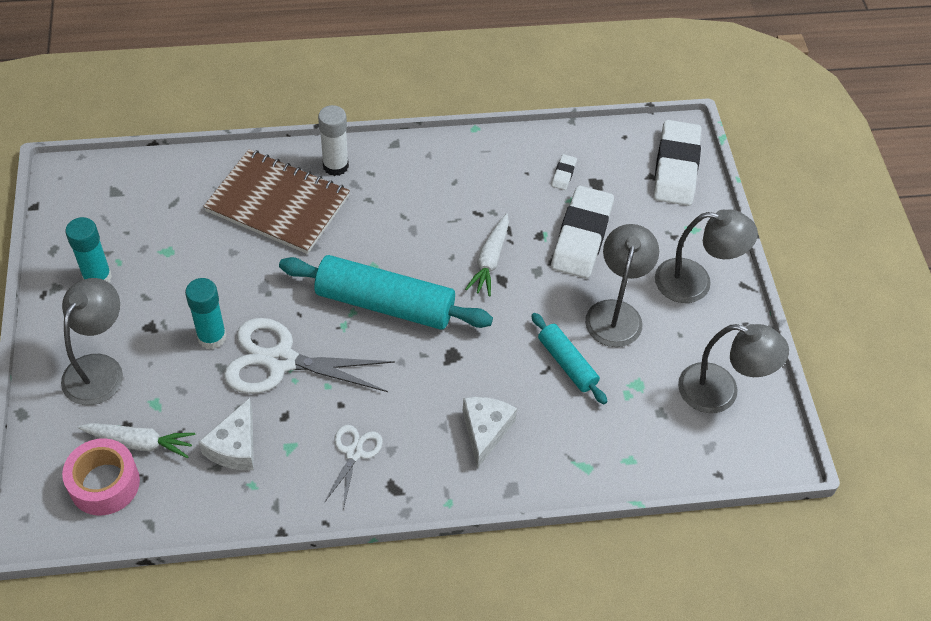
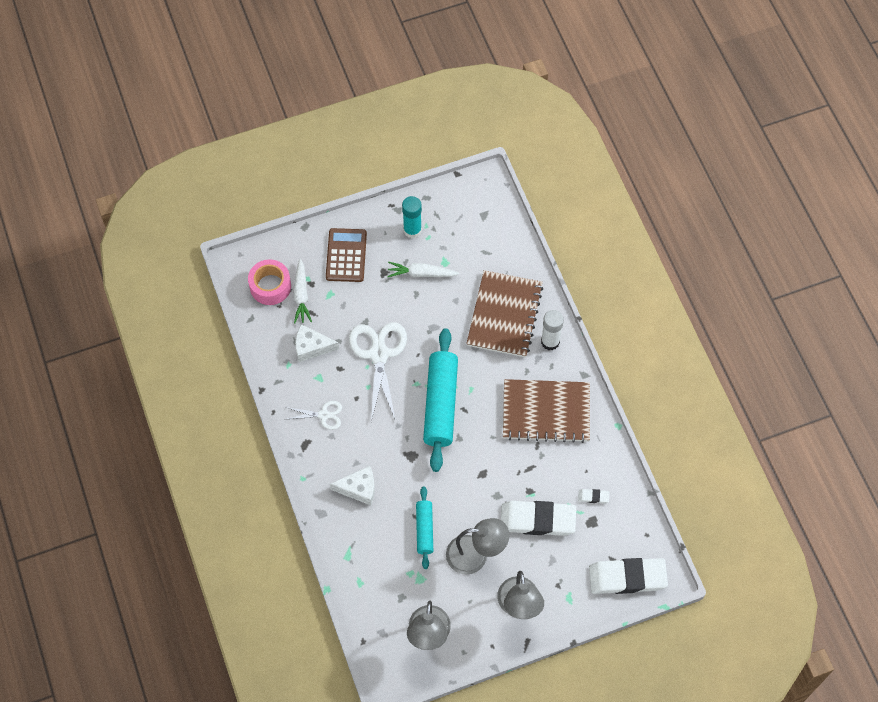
camera: 80 degrees right, 10 degrees up
grey lamp [61,278,123,405] -> brown calculator [326,228,367,282]
turquoise glue stick [185,278,226,349] -> none
white carrot [465,213,509,296] -> white carrot moved to [387,262,459,277]
turquoise rolling pin [531,313,608,404] -> turquoise rolling pin turned 45 degrees counterclockwise [416,486,433,569]
none -> brown notebook [503,379,590,443]

